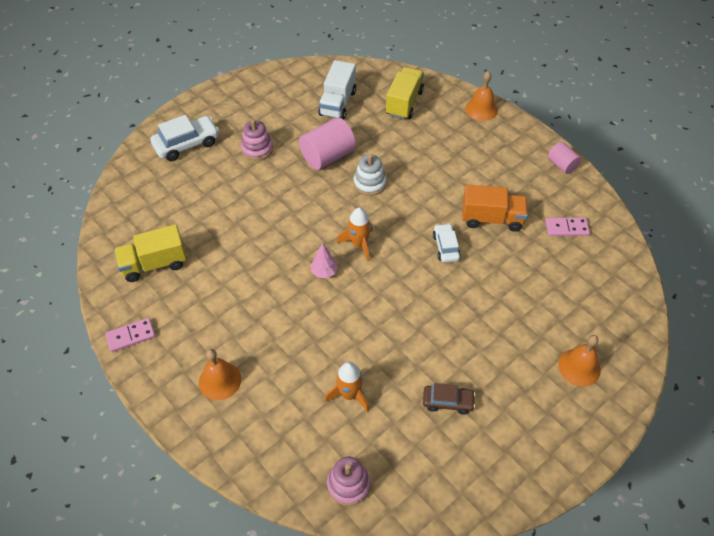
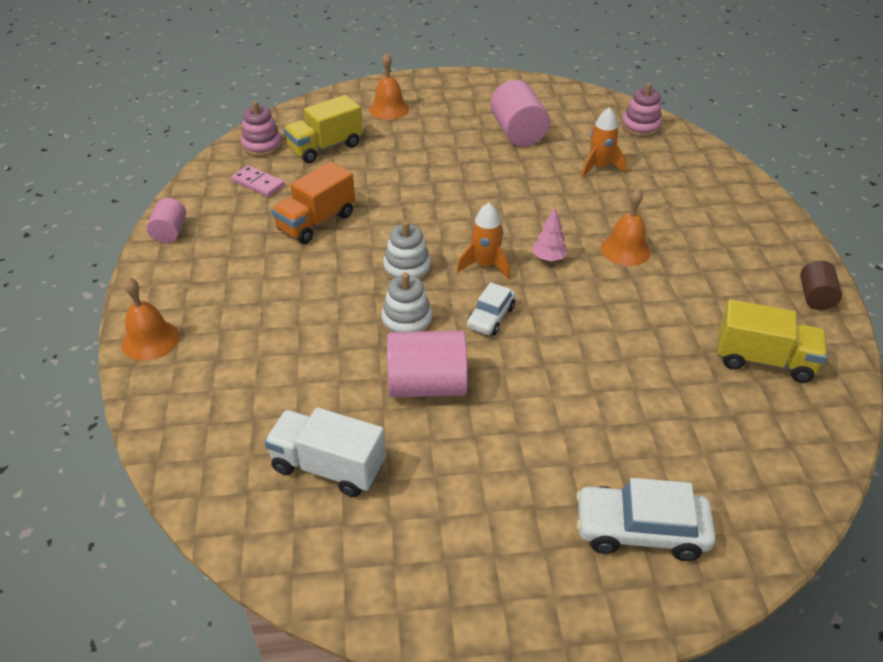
camera: 145 degrees left, 10 degrees down
pink domino [105,318,155,352] -> brown cylinder [800,261,842,310]
orange bell [199,349,241,400] -> orange bell moved to [601,189,651,266]
pink stacking toy [241,119,273,160] -> pink stacking toy moved to [241,101,282,157]
white truck [318,60,356,120] -> white truck turned 120 degrees counterclockwise [264,407,386,497]
yellow truck [386,67,424,120] -> yellow truck moved to [283,95,363,163]
brown car [423,383,475,414] -> pink cylinder [490,80,550,146]
white car [433,223,461,262] -> white car moved to [467,282,516,335]
orange truck [462,185,528,232] -> orange truck turned 90 degrees counterclockwise [271,162,355,244]
none -> white stacking toy [383,221,431,281]

